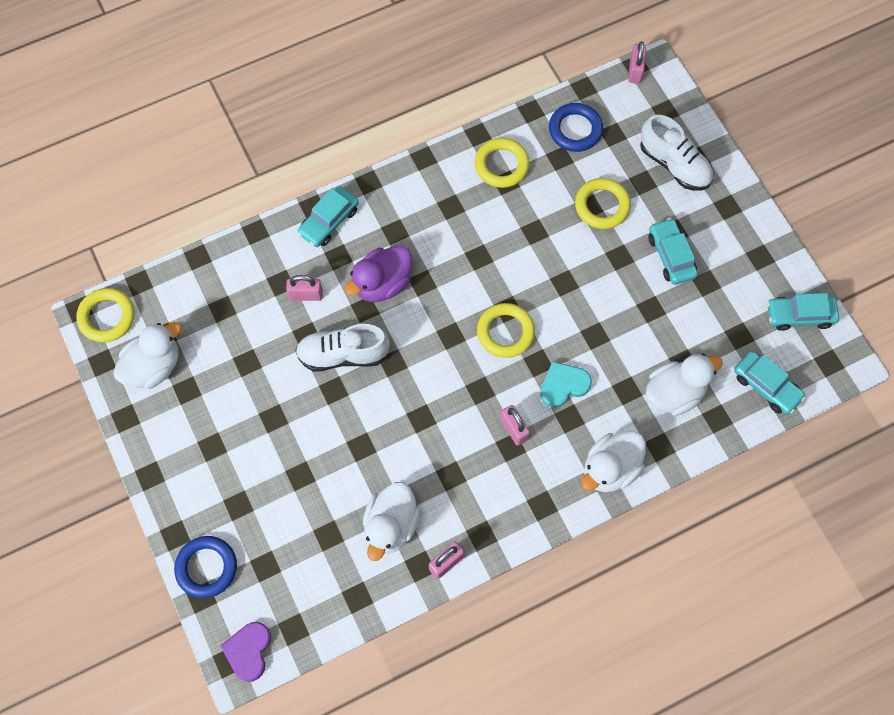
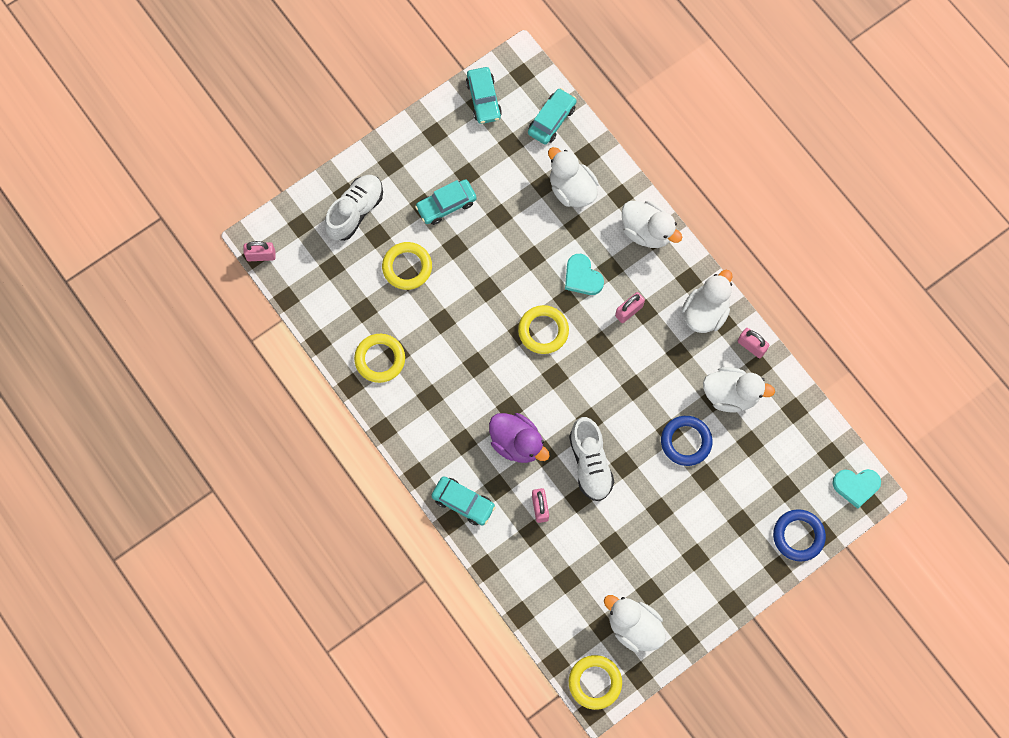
camera: 100 degrees left, 5 degrees up
purple heart [220,622,271,682] -> turquoise heart [832,469,881,509]
blue ring [549,103,603,152] -> blue ring moved to [661,416,713,466]
none -> white duck [682,270,732,333]

